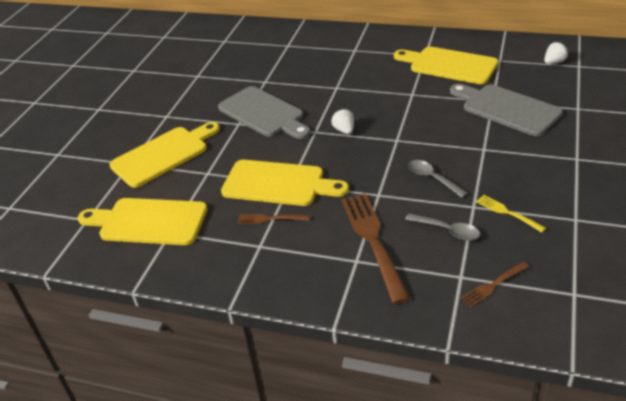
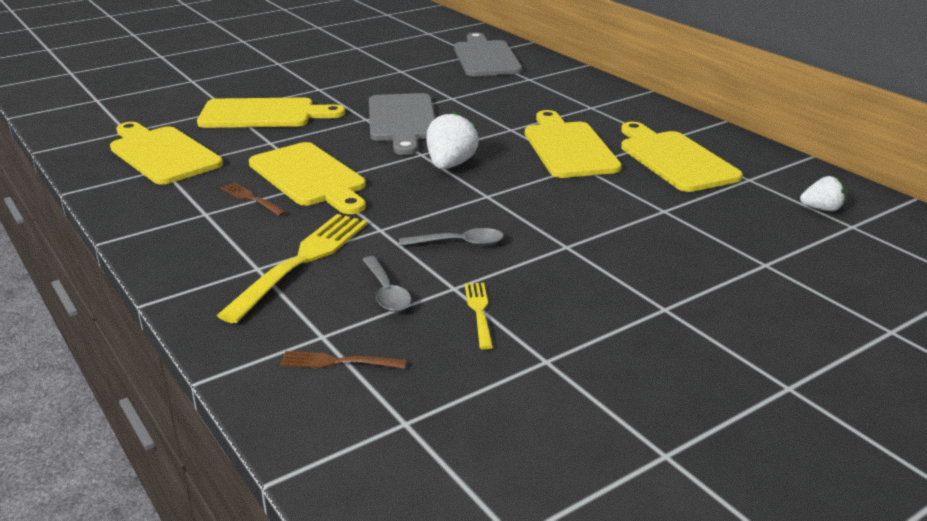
camera: 35 degrees right, 10 degrees down
white strawberry [331,109,354,134] -> white strawberry [426,112,479,169], size x1.64
brown fork [341,194,410,304] -> yellow fork [217,214,368,323]
grey spoon [408,160,468,198] -> grey spoon turned 90 degrees clockwise [399,228,504,246]
grey cutting board [450,84,563,136] -> grey cutting board moved to [454,32,522,76]
none -> yellow cutting board [525,110,622,178]

